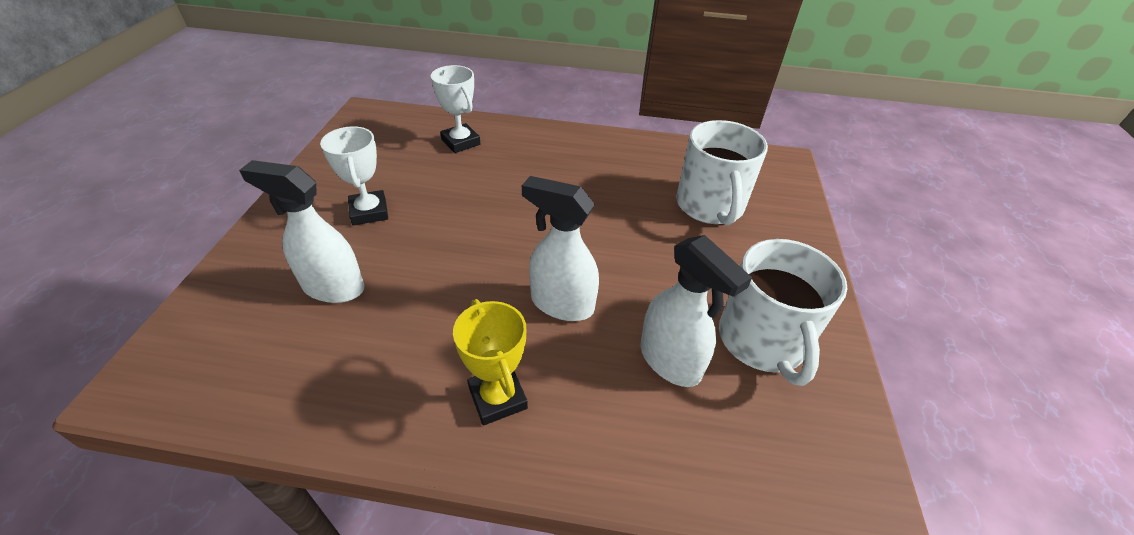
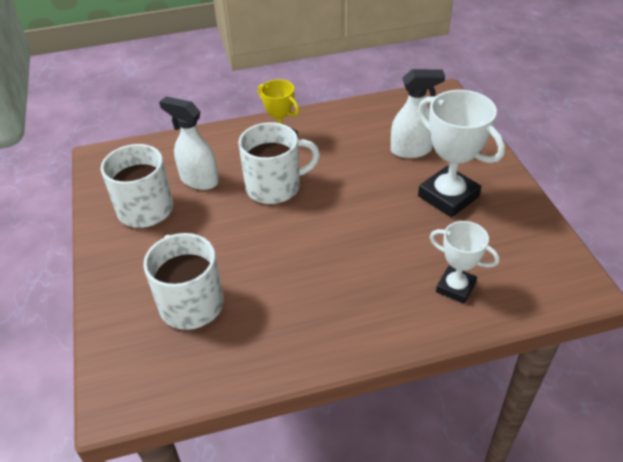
camera: 160 degrees right, 0 degrees up
white trophy [320,126,388,225] -> white trophy [418,90,505,217], size x1.63
white spray bottle [522,176,599,321] -> white mug [238,122,320,204]

